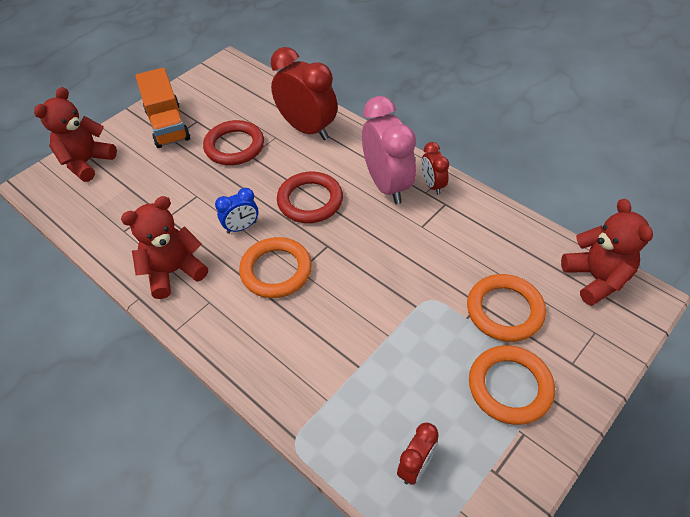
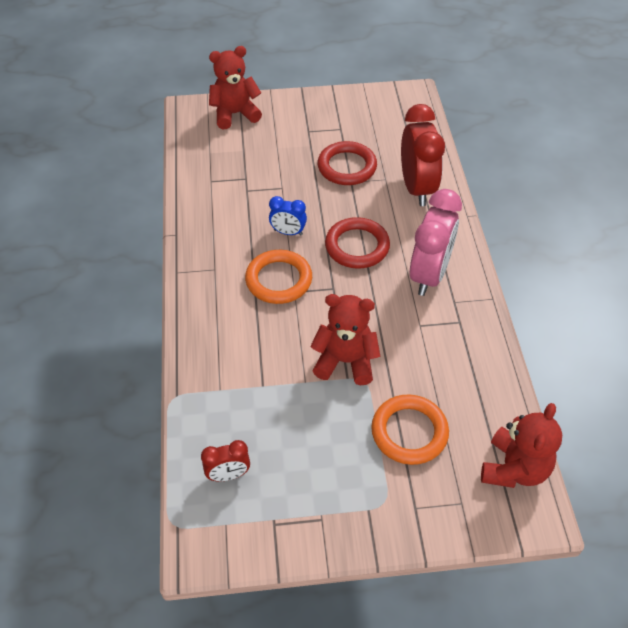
camera: 40 degrees right, 0 degrees up
red teddy bear [121,196,208,299] -> red teddy bear moved to [310,294,380,385]
orange truck [135,68,190,148] -> none
red clock [422,142,449,195] -> none
orange ring [469,345,555,425] -> none

